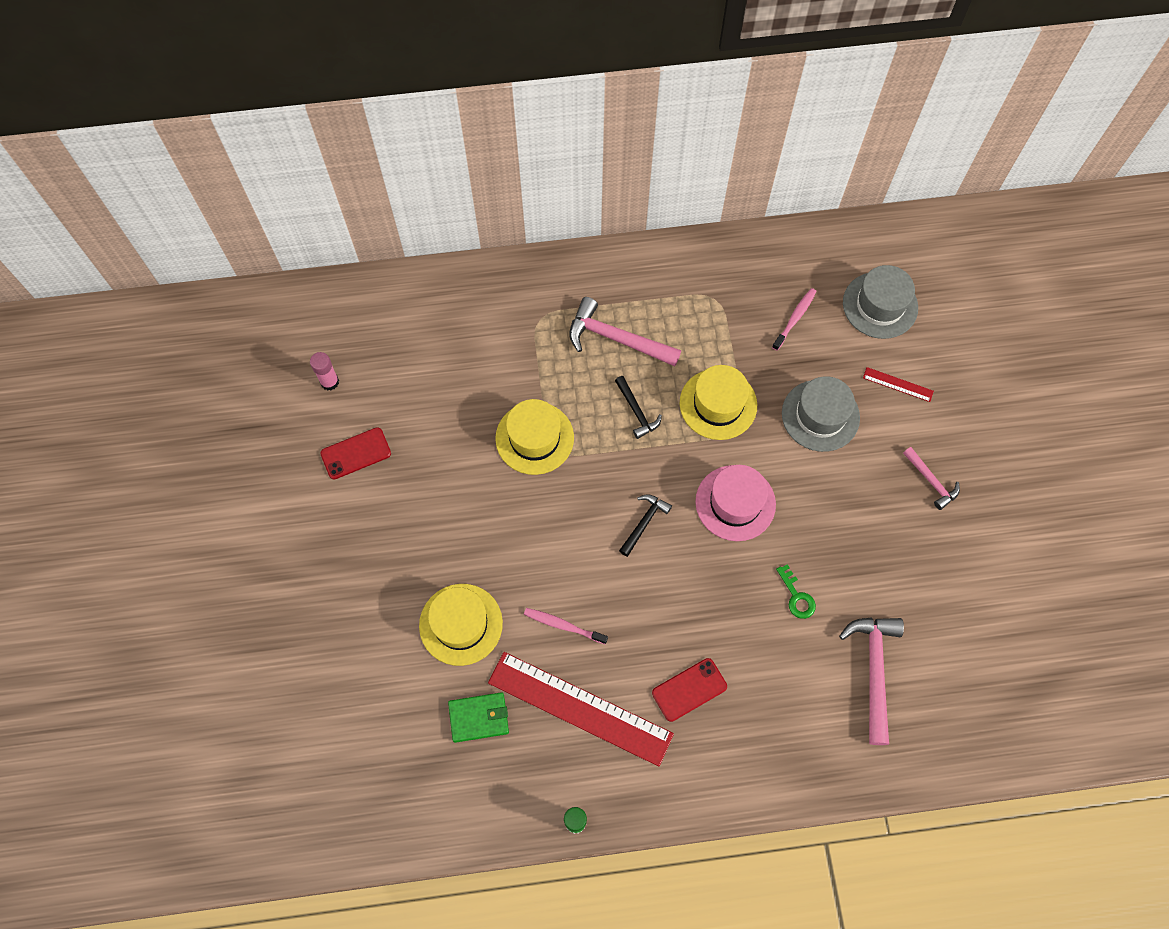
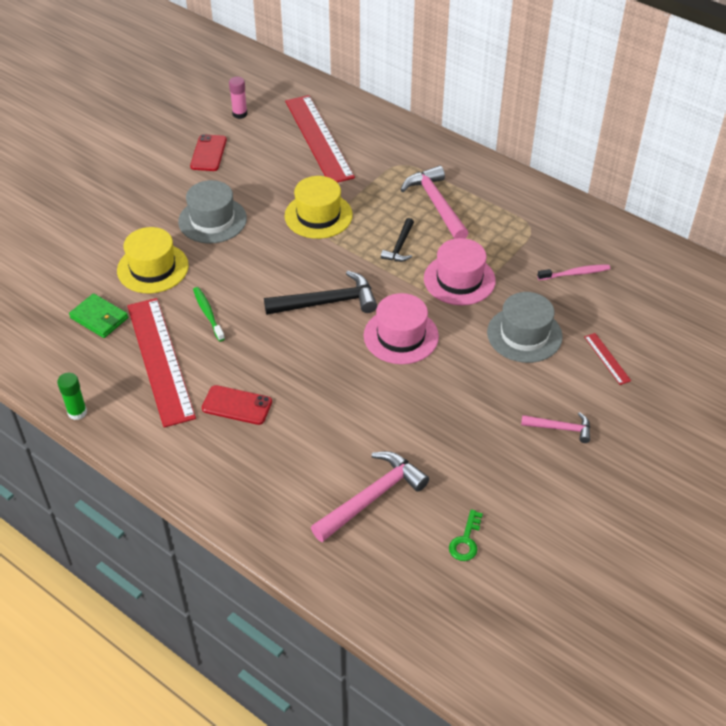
camera: 45 degrees right, 20 degrees down
red phone [320,427,391,480] -> red phone turned 75 degrees clockwise [190,134,227,171]
pink toothbrush [524,608,608,644] -> green toothbrush [193,287,225,341]
black hammer [619,494,672,557] -> black hammer [264,271,377,315], size x1.75
yellow hat [680,365,757,440] -> pink hat [424,238,496,305]
green key [776,564,816,619] -> green key moved to [449,509,483,561]
grey hat [843,265,918,339] -> grey hat moved to [178,180,247,243]
pink hammer [903,447,960,510] -> pink hammer turned 90 degrees counterclockwise [521,412,590,443]
none -> red ruler [285,95,355,183]

